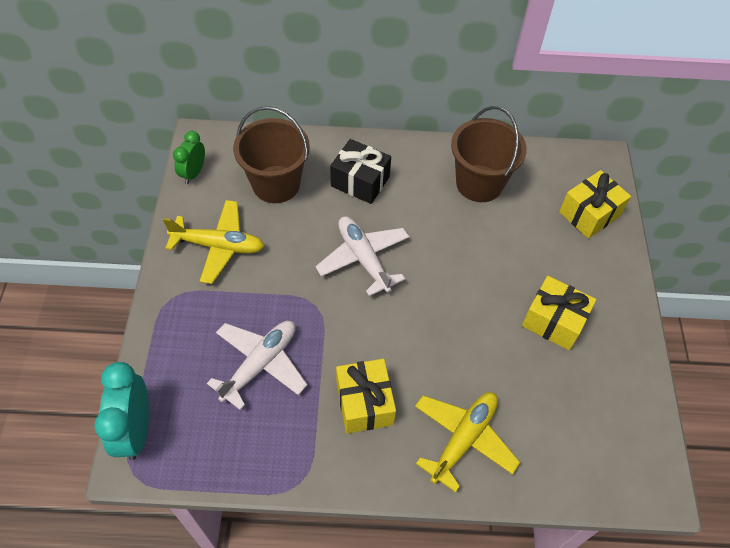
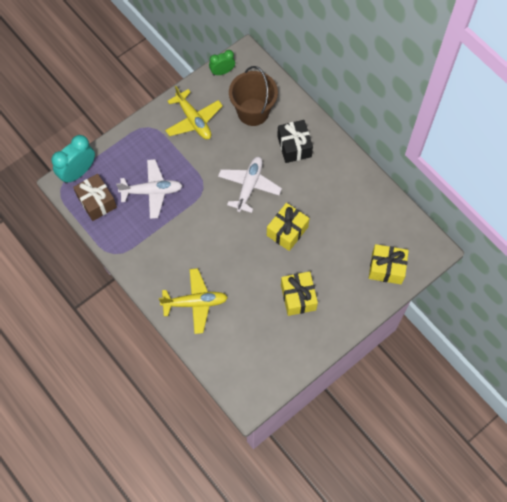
camera: 50 degrees right, 10 degrees up
yellow gift [336,359,396,433] -> yellow gift moved to [267,203,310,251]
brown bucket [451,106,527,202] -> none
none -> brown gift [73,174,117,221]

